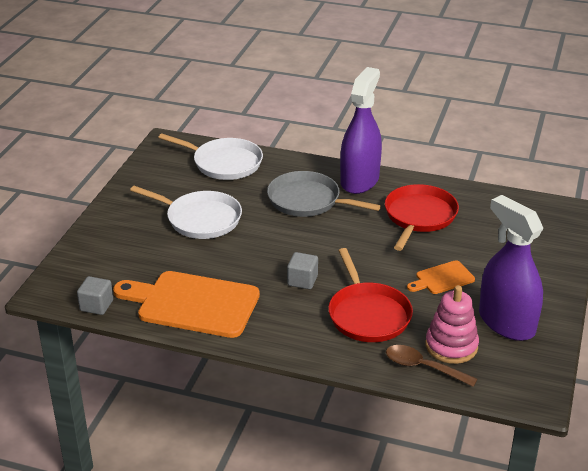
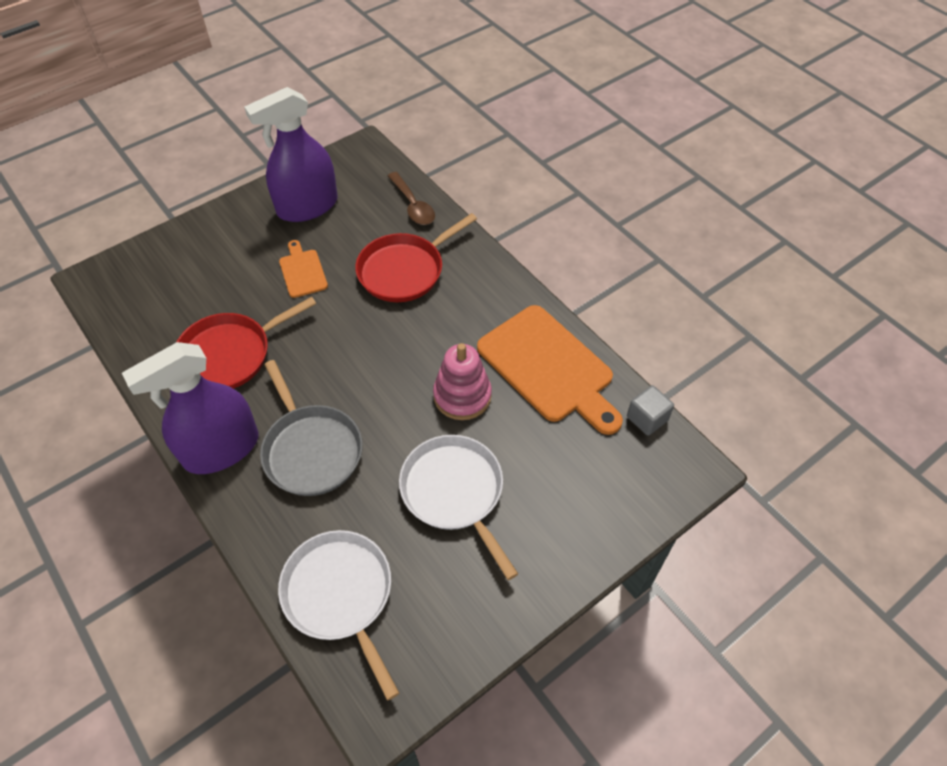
camera: 145 degrees left, 20 degrees up
grey cube [287,252,318,289] -> none
red pan [328,248,413,342] -> red pan turned 150 degrees counterclockwise [355,213,477,302]
orange cutting board [407,260,475,294] -> orange cutting board turned 120 degrees counterclockwise [279,240,328,298]
pink stacking toy [425,285,479,364] -> pink stacking toy moved to [433,343,492,420]
purple spray bottle [479,195,543,341] -> purple spray bottle turned 60 degrees clockwise [244,87,338,222]

